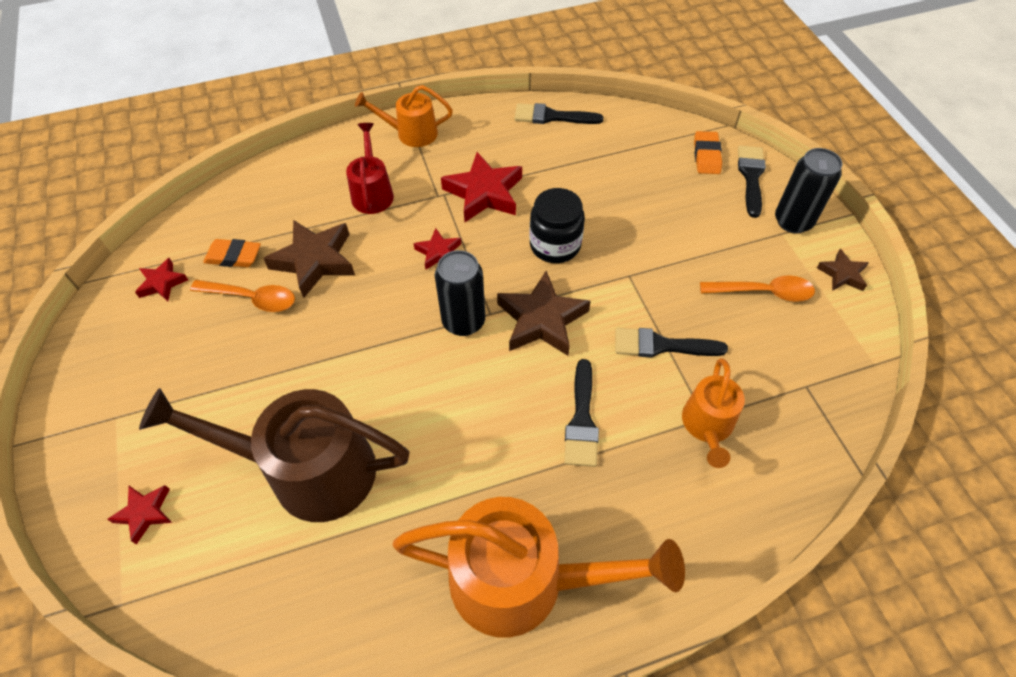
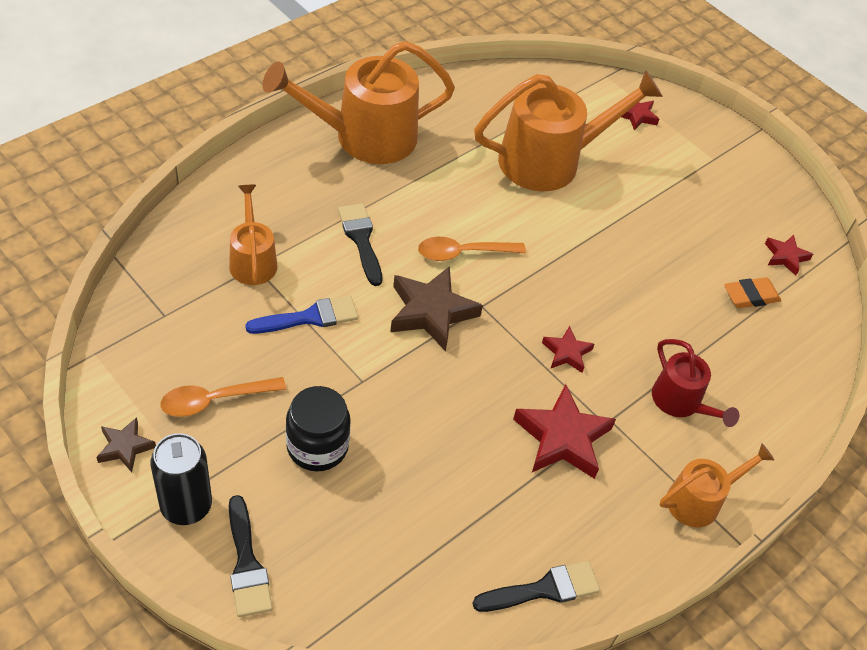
camera: 150 degrees right, 5 degrees down
brown watering can [139,388,410,522] -> orange watering can [474,70,663,191]
orange spoon [190,280,295,312] -> orange spoon moved to [418,237,526,261]
brown star [263,220,355,298] -> none
black can [435,250,485,336] -> none
black jar [530,188,585,263] -> black jar moved to [286,386,351,471]
black brush [615,328,728,357] -> blue brush [245,296,358,334]
orange eraser [694,131,722,174] -> none

